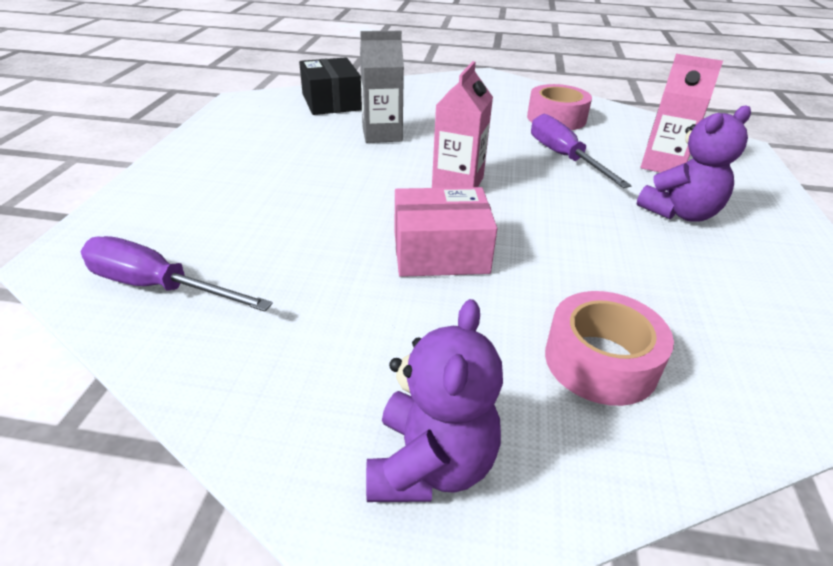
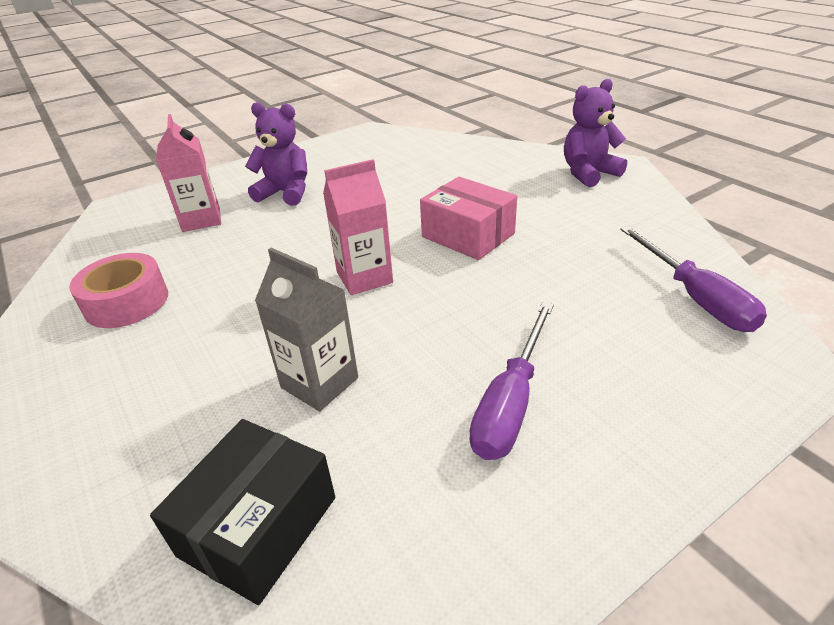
camera: 130 degrees left, 0 degrees up
purple screwdriver [531,114,632,188] -> purple screwdriver moved to [469,302,554,460]
pink tape [545,291,674,406] -> none

